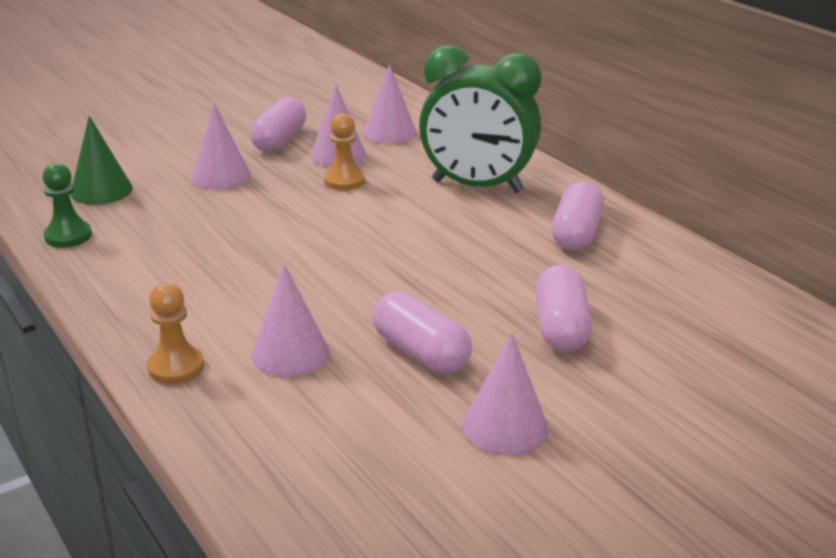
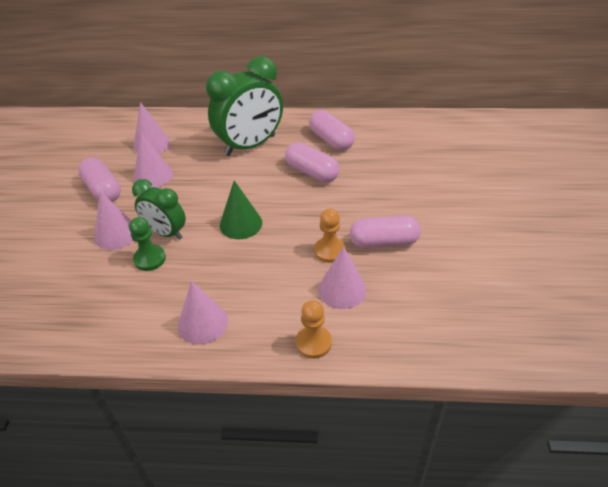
camera: 50 degrees left, 15 degrees up
green pawn [42,163,92,248] -> green pawn moved to [129,217,166,271]
green cone [70,116,133,205] -> green cone moved to [220,180,262,239]
orange pawn [324,113,365,190] -> orange pawn moved to [314,209,346,263]
pink cone [462,332,549,456] -> pink cone moved to [178,281,228,344]
pink capsule [535,265,592,352] -> pink capsule moved to [285,142,339,182]
none -> green clock [132,179,186,240]

